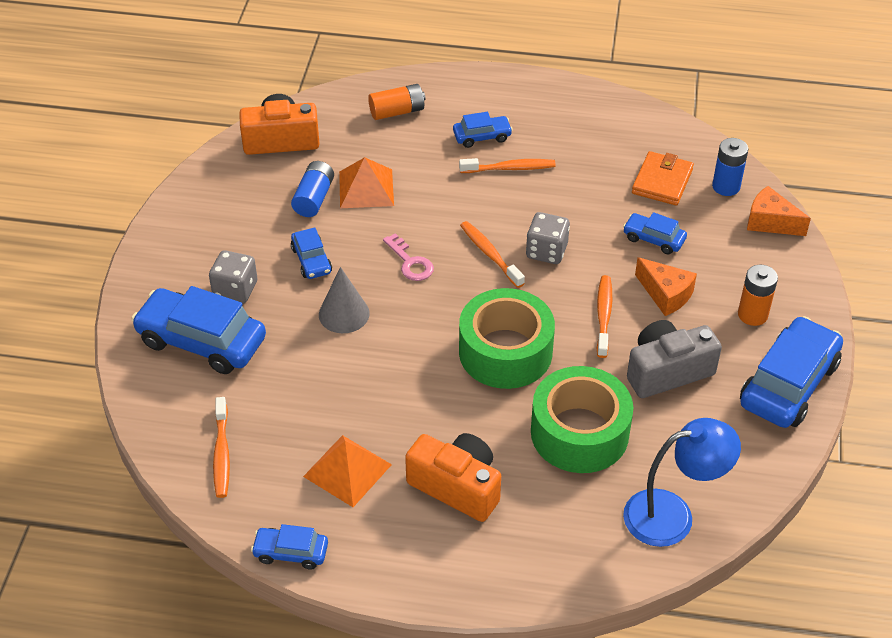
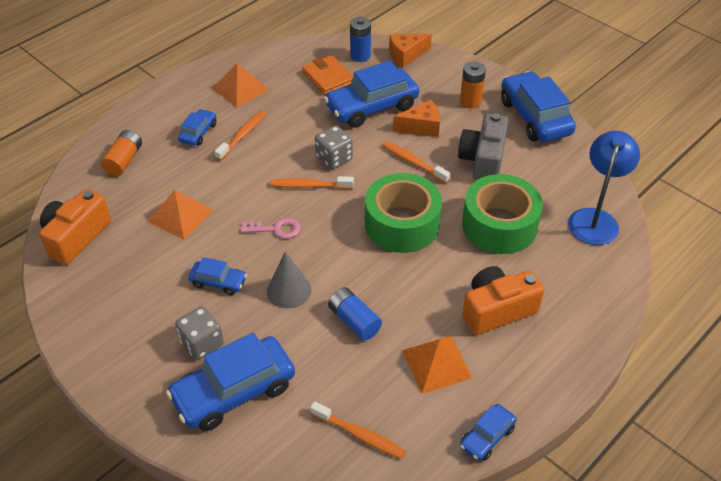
camera: 55 degrees left, 0 degrees up
blue battery [291,161,334,217] -> blue battery moved to [328,287,382,340]
blue car [623,212,687,254] -> blue car [324,61,419,128], size x1.97
none -> orange pyramid [212,63,269,108]

